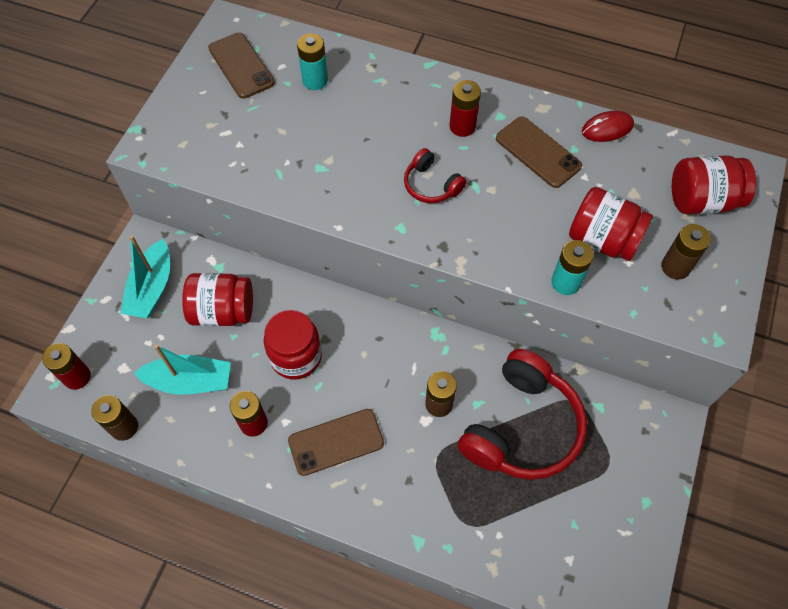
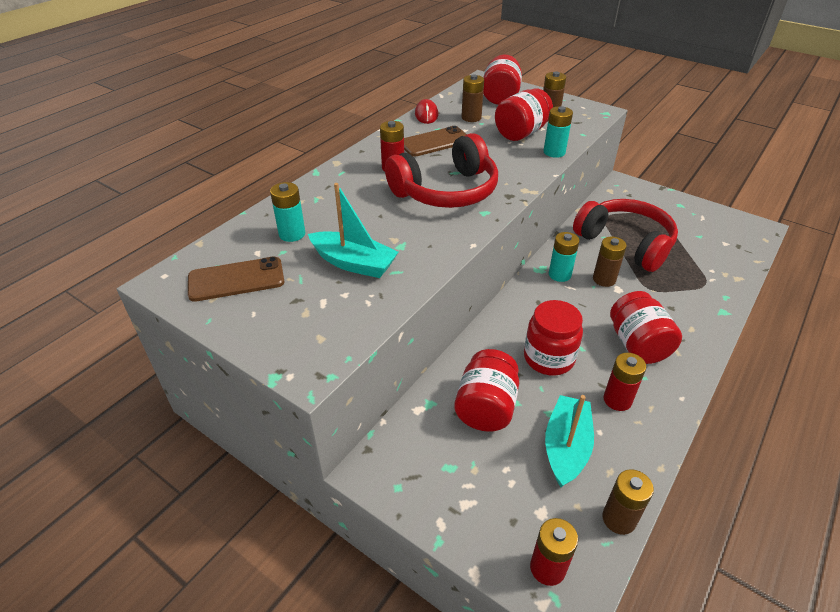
camera: 75 degrees left, 20 degrees down
turquoise boat [120,235,170,318] -> turquoise boat moved to [308,183,399,278]
brown phone [288,409,384,476] -> red jar [610,291,682,364]
red headphones [404,148,466,203] -> red headphones [385,133,498,208], size x2.08
none -> brown battery [461,74,484,122]
none -> turquoise battery [549,232,579,282]

